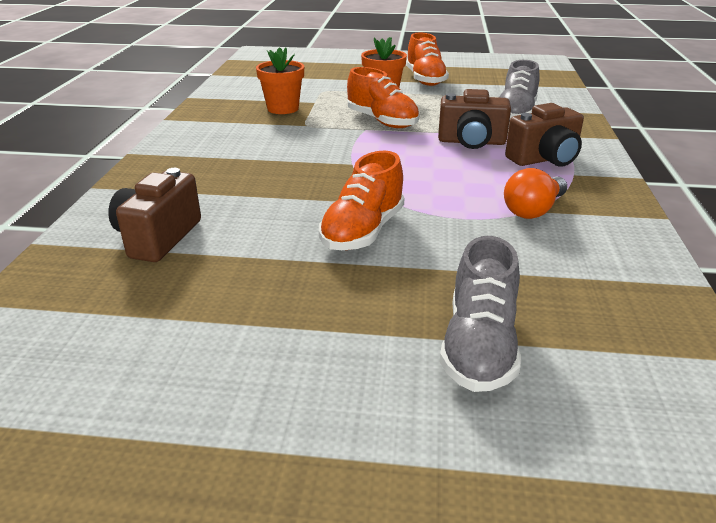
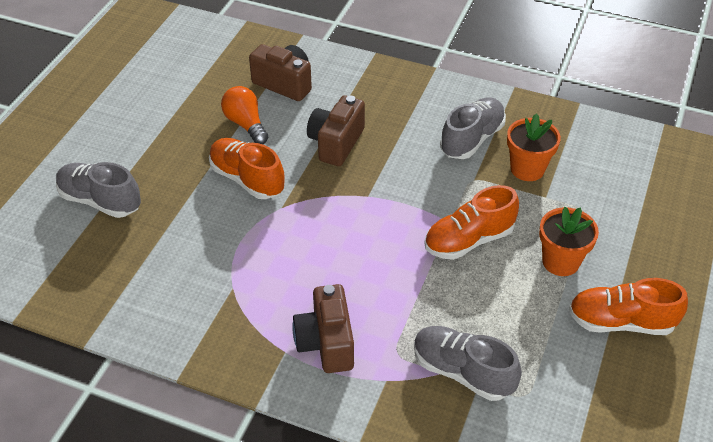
camera: 105 degrees right, 15 degrees up
brown camera [438,89,511,149] -> brown camera moved to [307,95,365,166]
orange light bulb [504,168,567,219] -> orange light bulb moved to [221,86,268,144]
none -> grey shoe [440,97,506,159]

